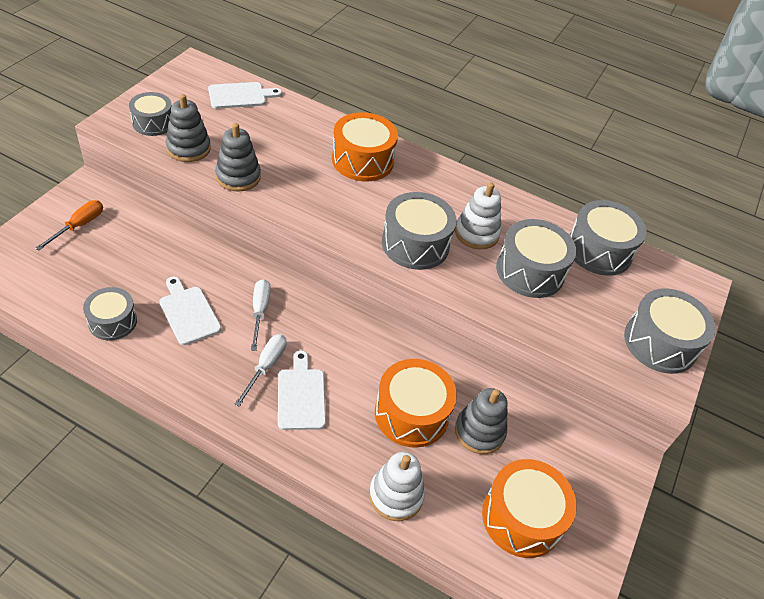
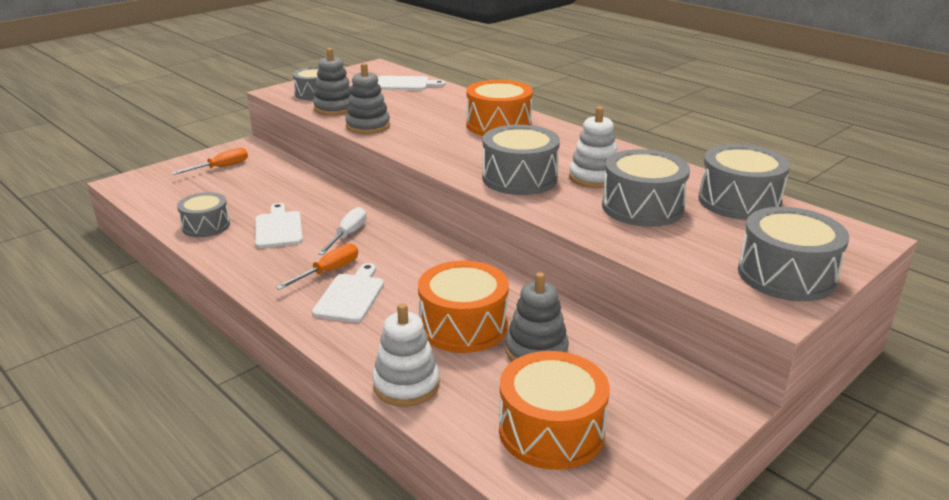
camera: 25 degrees right, 20 degrees down
white screwdriver [234,334,287,407] -> orange screwdriver [276,243,358,290]

